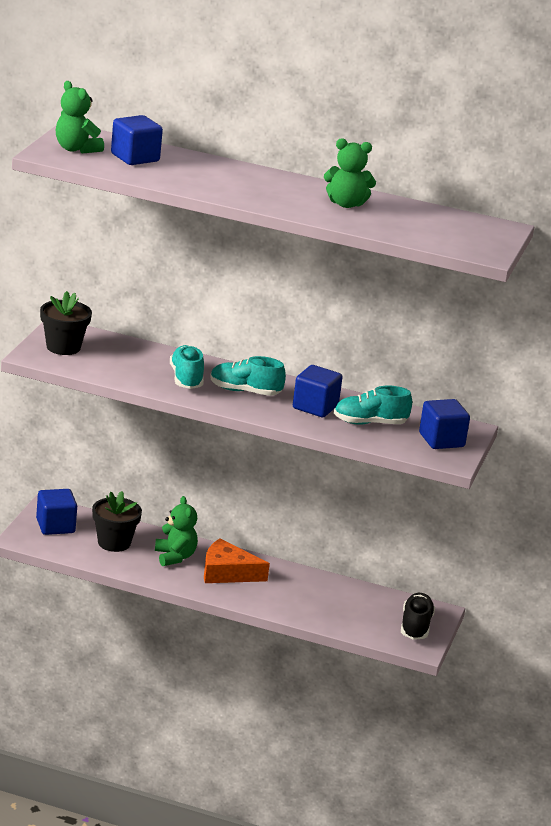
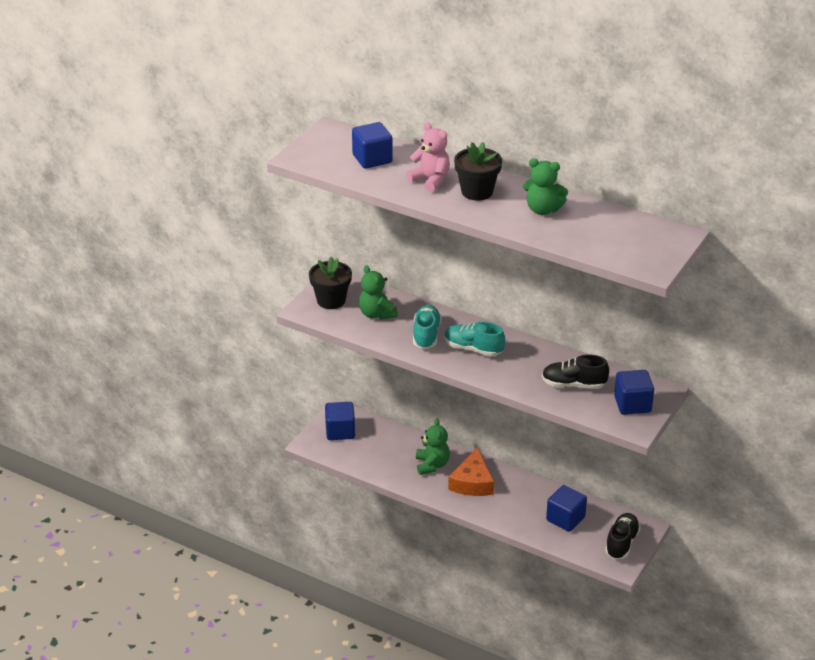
camera: 15 degrees right, 10 degrees up
green teddy bear [56,81,104,153] -> green teddy bear moved to [359,265,398,320]
black flower pot [92,491,142,552] -> black flower pot moved to [454,142,502,201]
orange cheese [204,538,270,583] -> orange cheese turned 105 degrees counterclockwise [448,447,494,496]
blue cube [293,365,343,417] -> blue cube moved to [546,485,587,532]
turquoise shoe [334,386,412,424] -> black shoe [542,355,609,389]
none -> pink teddy bear [406,122,450,192]

